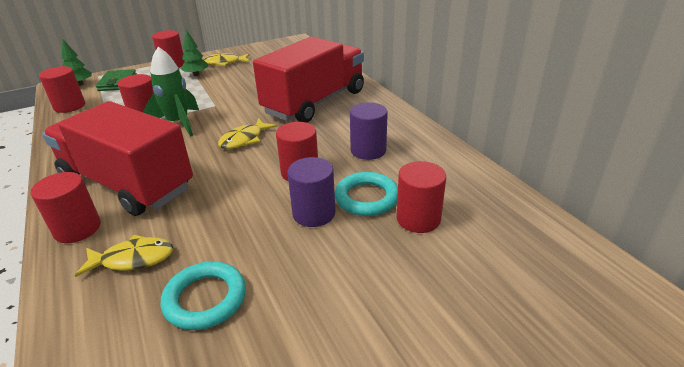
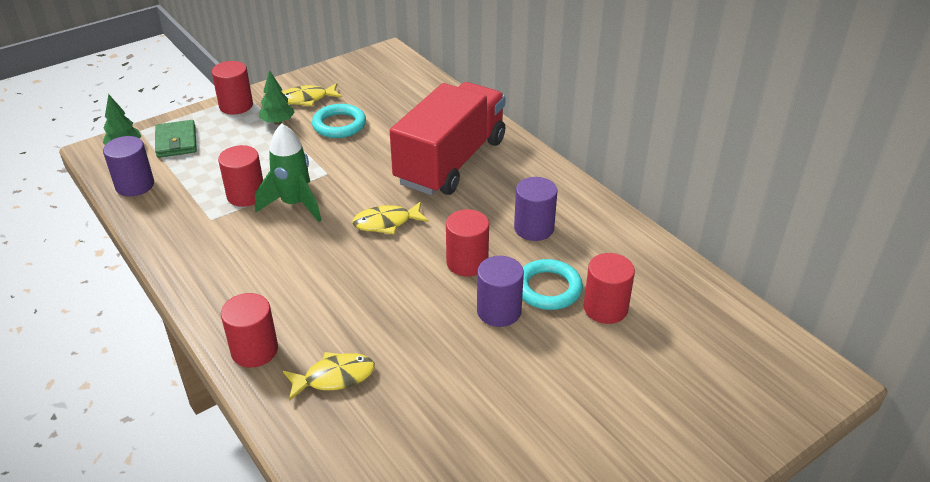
camera: 10 degrees left, 5 degrees up
red cylinder [39,66,85,113] -> purple cylinder [103,136,154,196]
red truck [42,101,193,216] -> none
turquoise ring [161,261,246,330] -> turquoise ring moved to [312,104,366,138]
yellow fish [218,118,277,149] -> yellow fish turned 45 degrees clockwise [352,202,429,234]

